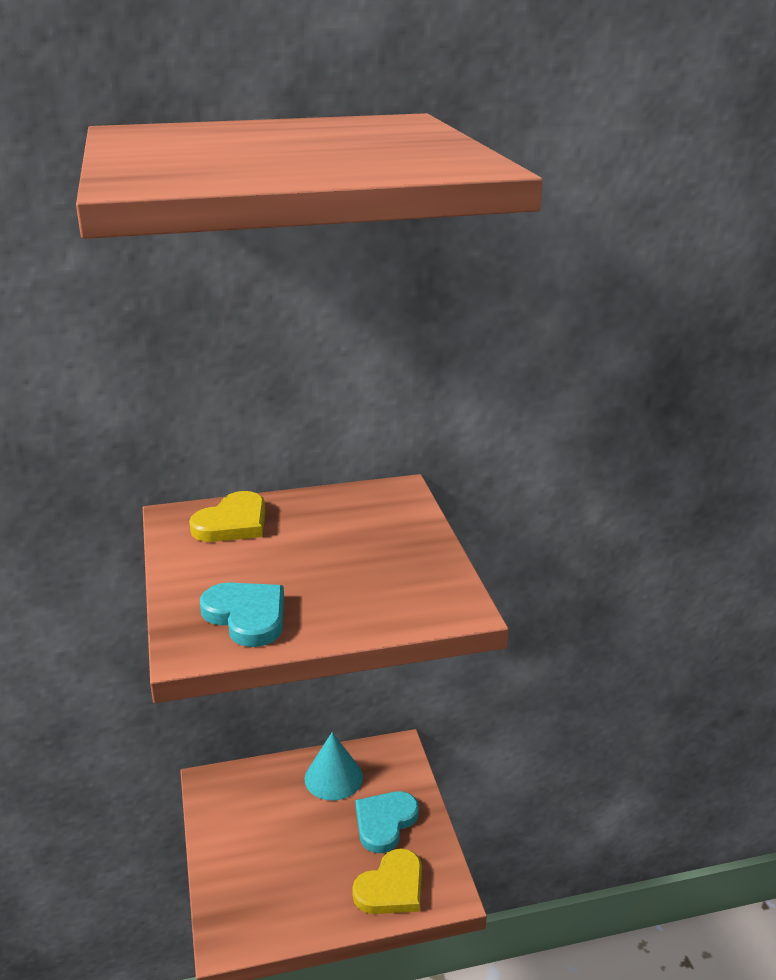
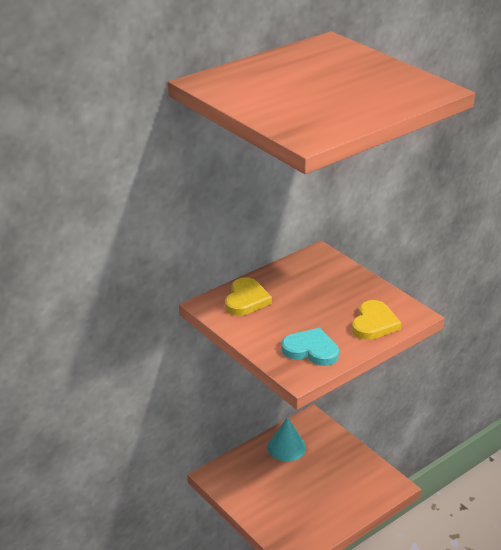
camera: 25 degrees left, 5 degrees up
yellow heart [352,848,422,914] -> yellow heart moved to [352,300,401,340]
turquoise heart [356,791,419,853] -> none

